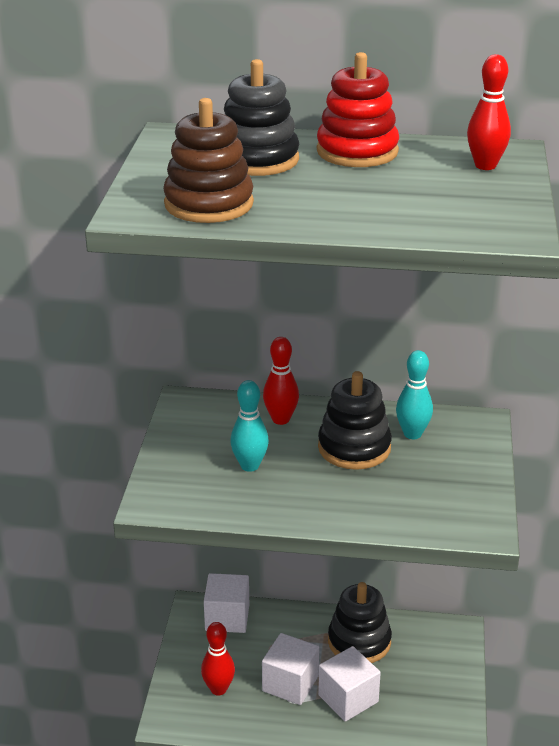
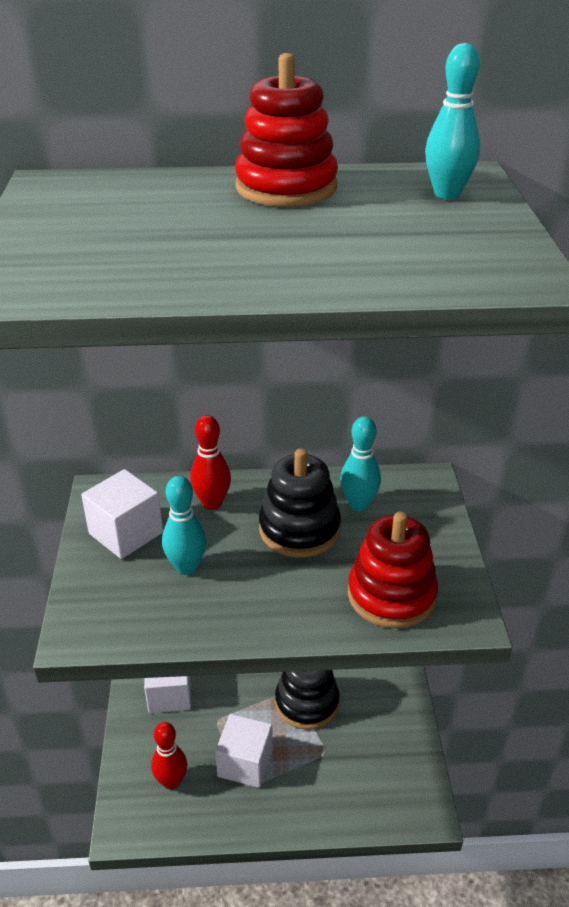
camera: 10 degrees left, 5 degrees up
brown stacking toy [163,98,254,223] -> none
black stacking toy [224,59,299,176] -> none
white cube [318,646,381,722] -> white cube moved to [81,469,163,559]
red bowling pin [467,54,511,170] -> turquoise bowling pin [425,43,480,199]
none -> red stacking toy [348,512,438,629]

